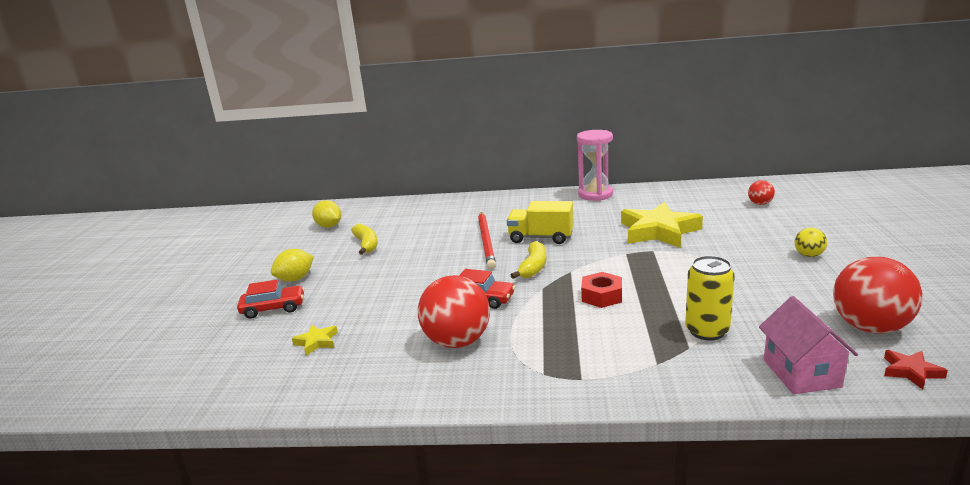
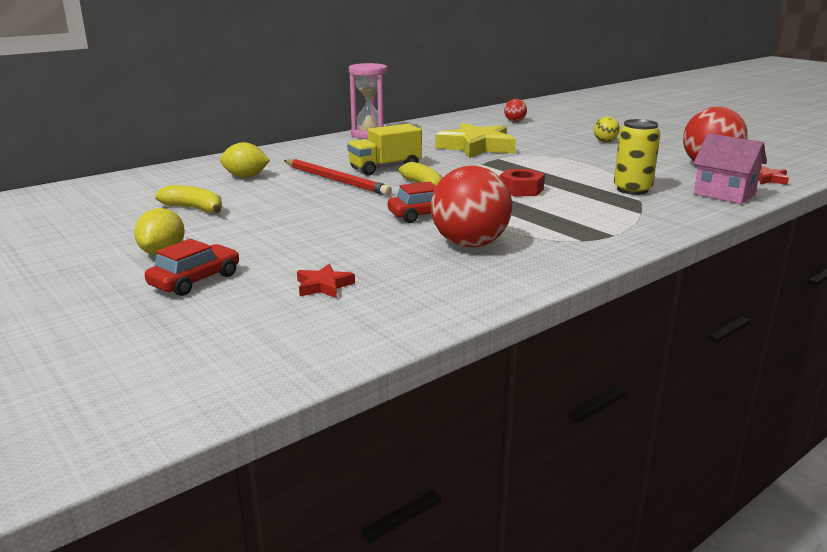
camera: 45 degrees left, 0 degrees up
yellow star [292,325,338,355] -> red star [297,264,355,298]
yellow lemon [312,200,341,228] -> yellow lemon moved to [220,142,270,178]

